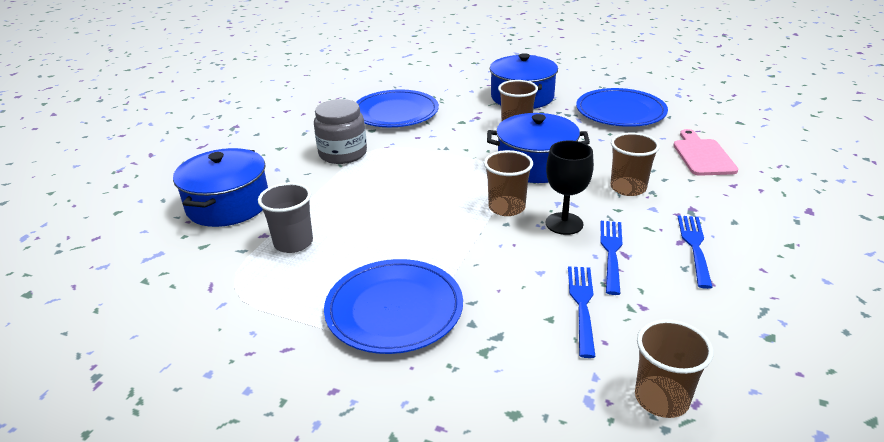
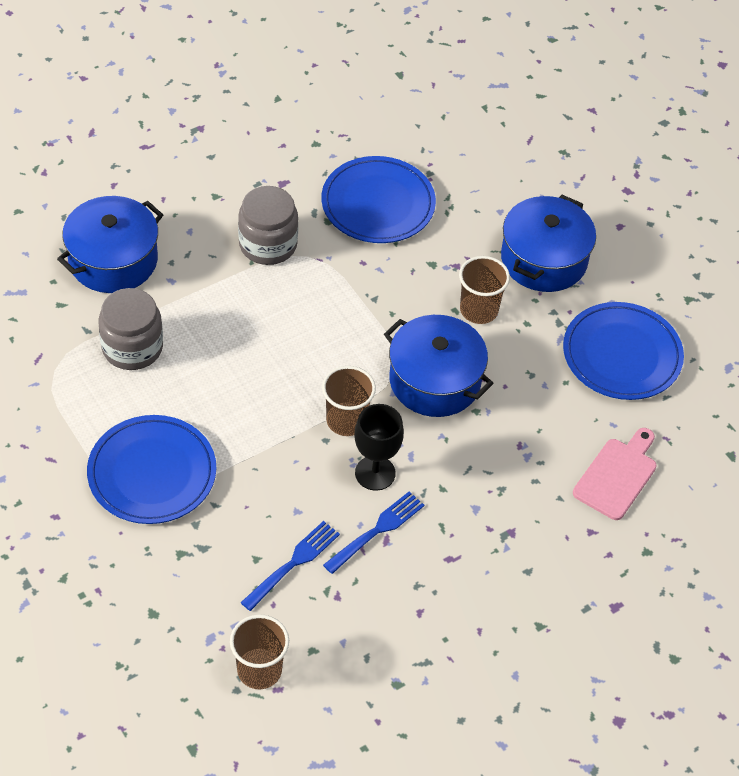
camera: 30 degrees right, 20 degrees up
grey cup [258,182,313,253] -> grey jar [99,288,163,370]
brown cup [610,132,660,196] -> none
blue fork [678,215,713,289] -> none

